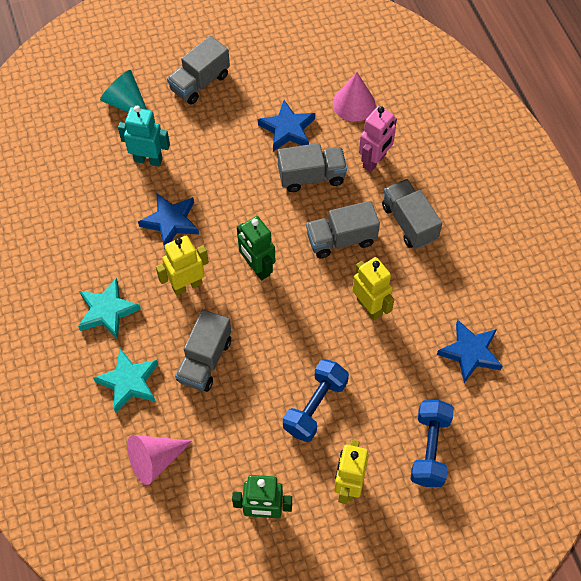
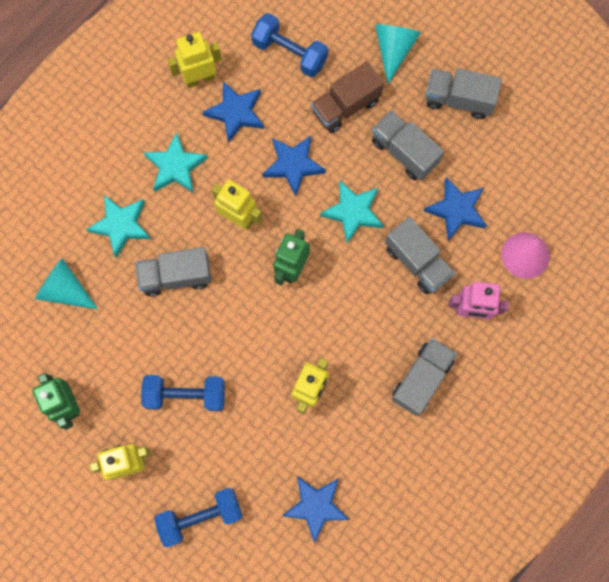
camera: 60 degrees right, 15 degrees up
turquoise robot [118,106,170,166] -> brown truck [311,61,384,133]
pink cone [127,435,192,485] -> turquoise cone [35,258,98,309]
grey truck [306,201,380,258] -> grey truck moved to [372,110,444,181]
none -> yellow robot [167,32,222,88]
none -> blue star [203,81,264,143]
none -> blue dumbbell [251,13,328,77]
none -> turquoise star [320,181,383,243]

